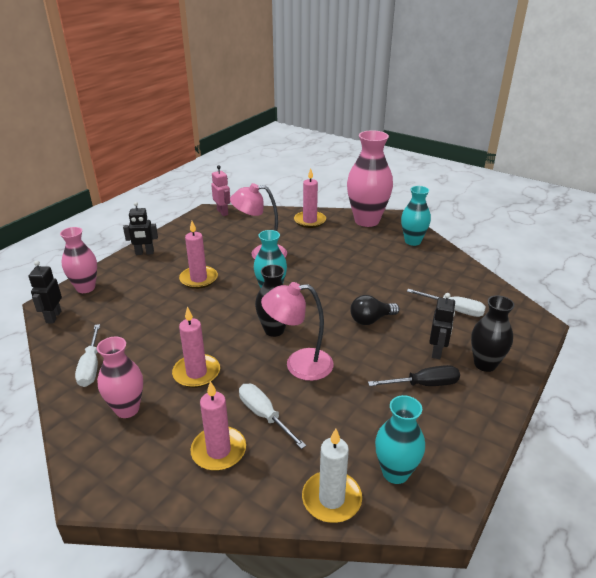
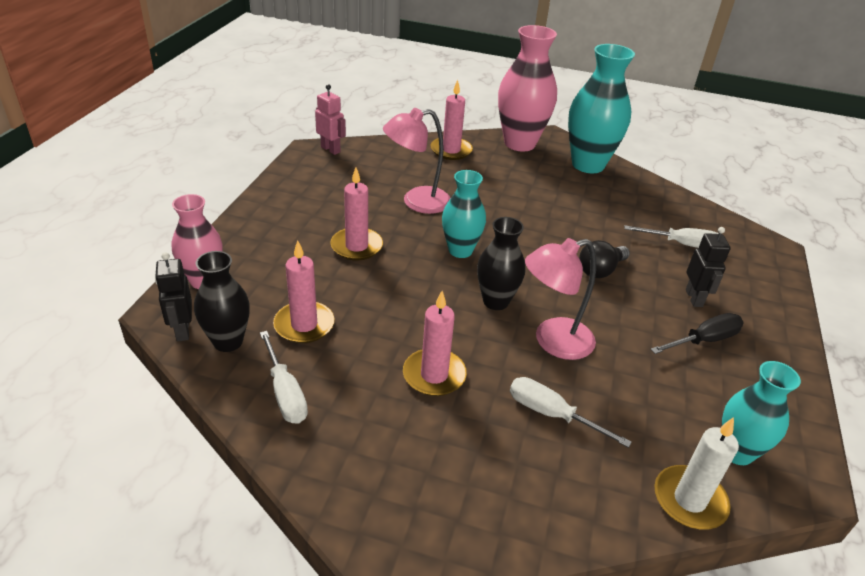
camera: 20 degrees left, 5 degrees up
pink vase [97,336,143,418] -> none
black robot [123,202,158,255] -> none
pink candle [190,381,246,471] -> pink candle moved to [273,240,334,343]
turquoise vase [401,186,431,246] -> turquoise vase [568,44,635,173], size x1.65
black vase [471,295,514,372] -> black vase moved to [194,251,250,352]

